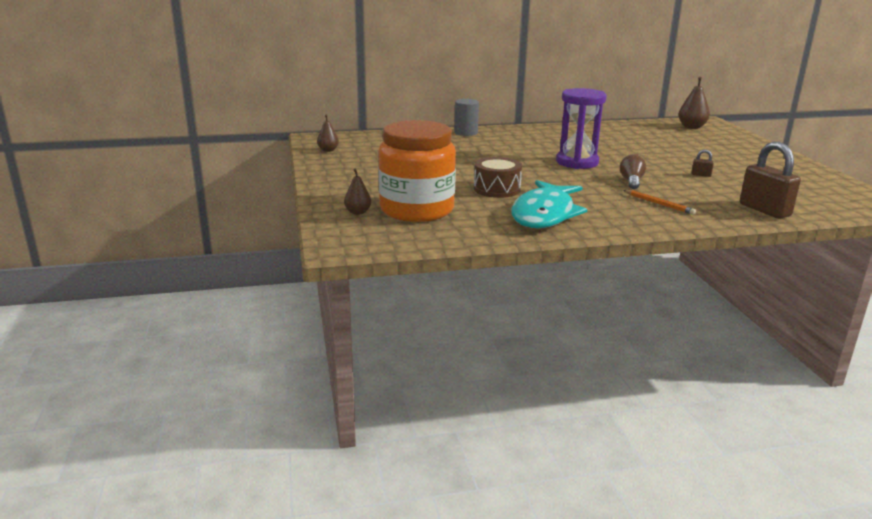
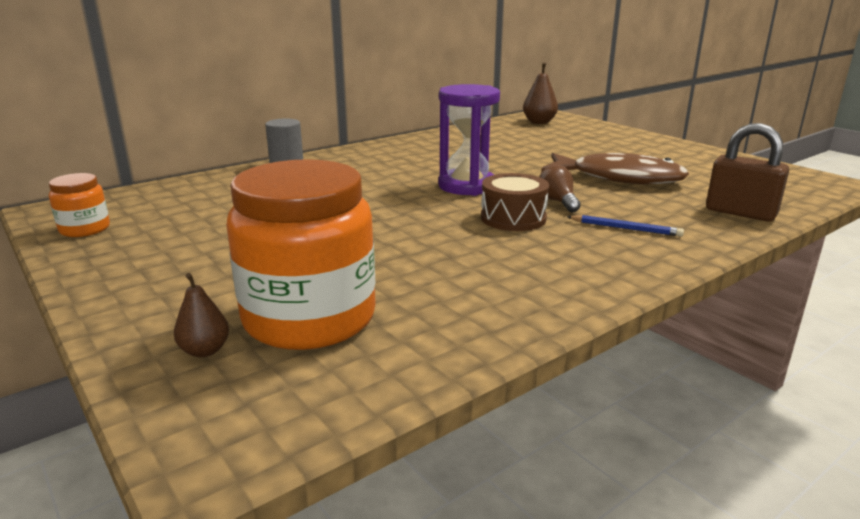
camera: 25 degrees left, 0 degrees up
brown pear [317,115,339,152] -> orange jar [49,173,110,237]
brown drum [474,157,522,198] -> brown drum moved to [481,173,549,231]
turquoise fish [511,180,587,228] -> none
orange pencil [623,190,696,215] -> blue pencil [567,215,684,237]
brown padlock [692,149,714,177] -> brown fish [541,153,689,184]

